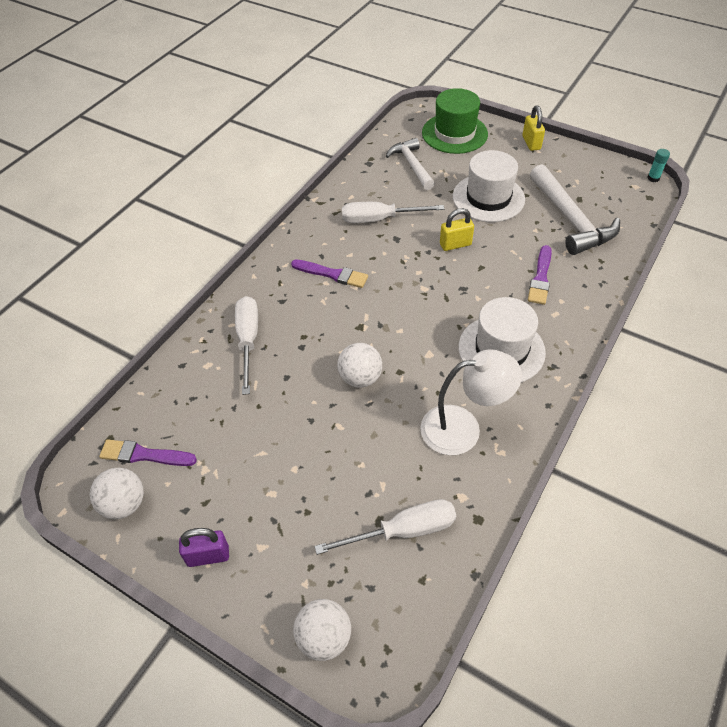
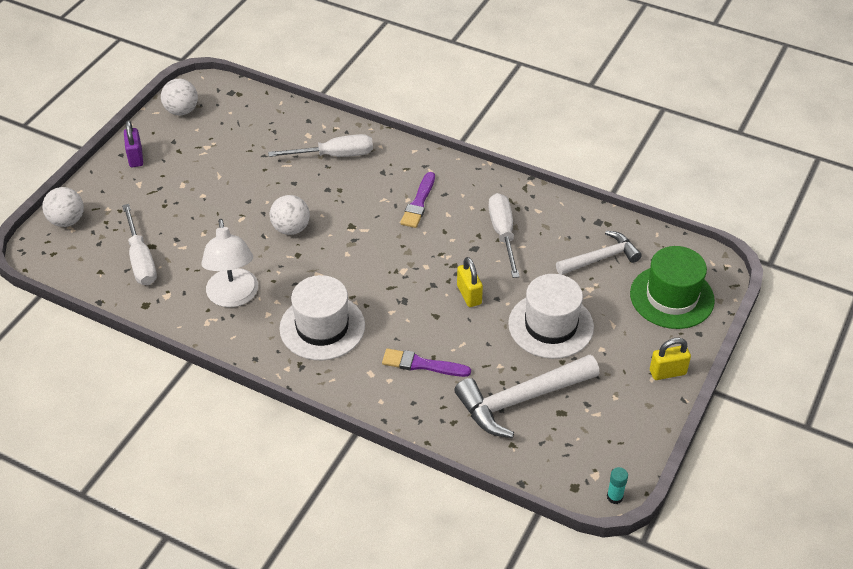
camera: 85 degrees right, 5 degrees down
purple brush [99,439,197,466] -> none

